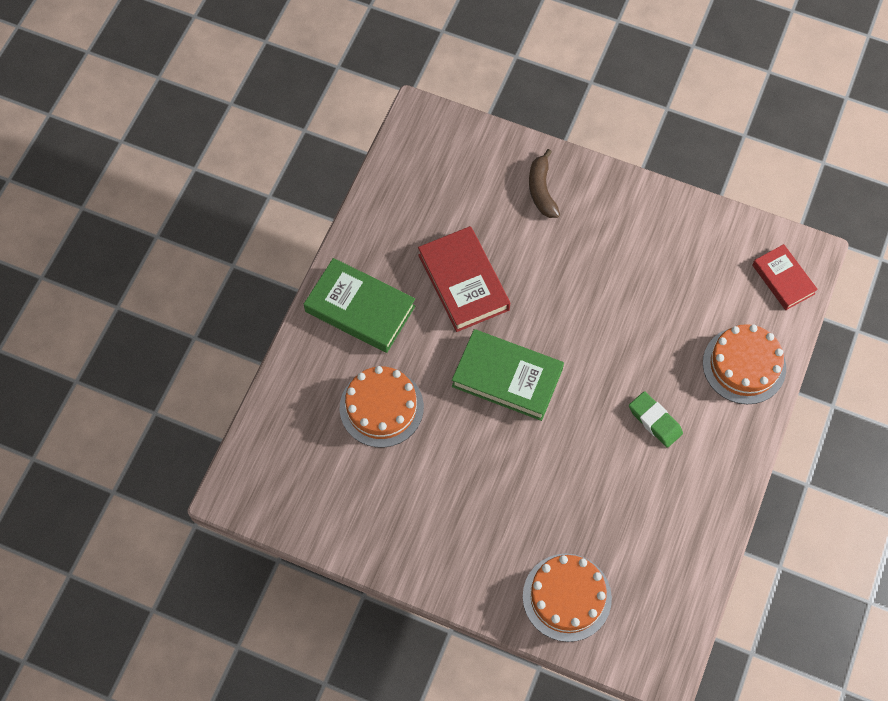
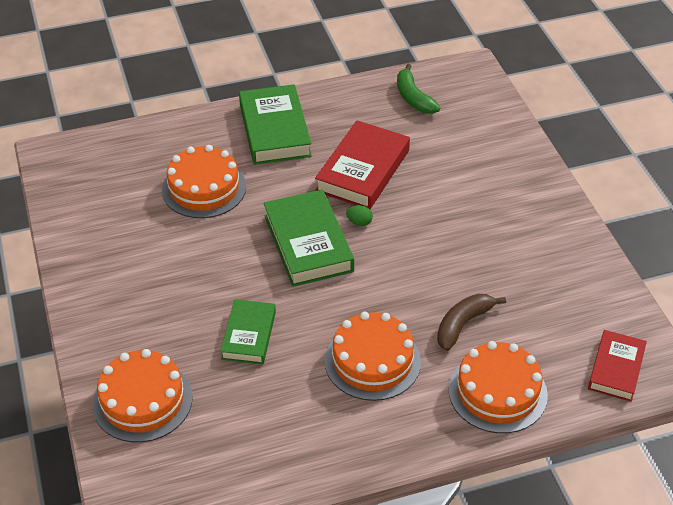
camera: 50 degrees right, 20 degrees down
brown banana [529,149,560,218] -> brown banana moved to [437,294,506,351]
green eraser [629,391,683,448] -> orange cake [325,312,421,401]
none -> green book [220,299,276,364]
none -> green egg [346,205,373,226]
none -> green banana [397,64,440,114]

